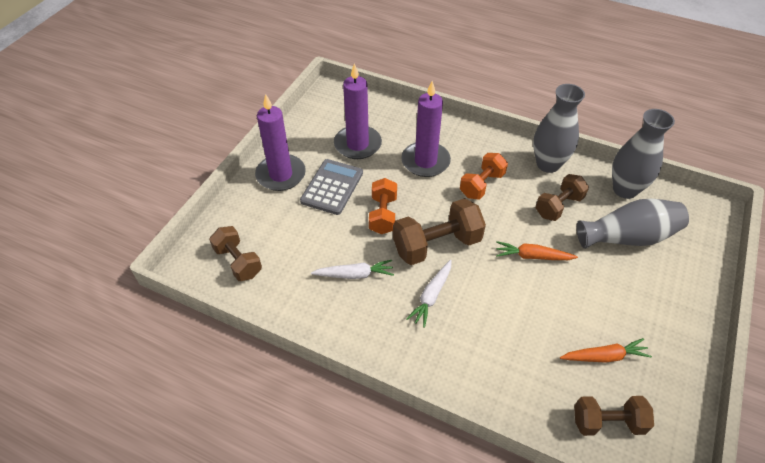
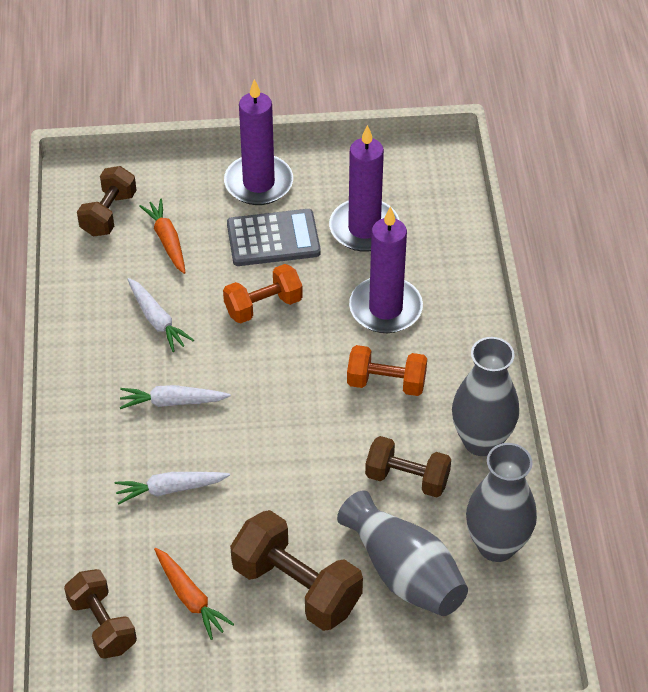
camera: 60 degrees right, 0 degrees up
brown dumbbell [393,198,486,265] -> brown dumbbell moved to [230,510,363,631]
orange carrot [496,241,578,260] -> orange carrot moved to [139,199,186,274]
none -> white carrot [115,472,230,504]

